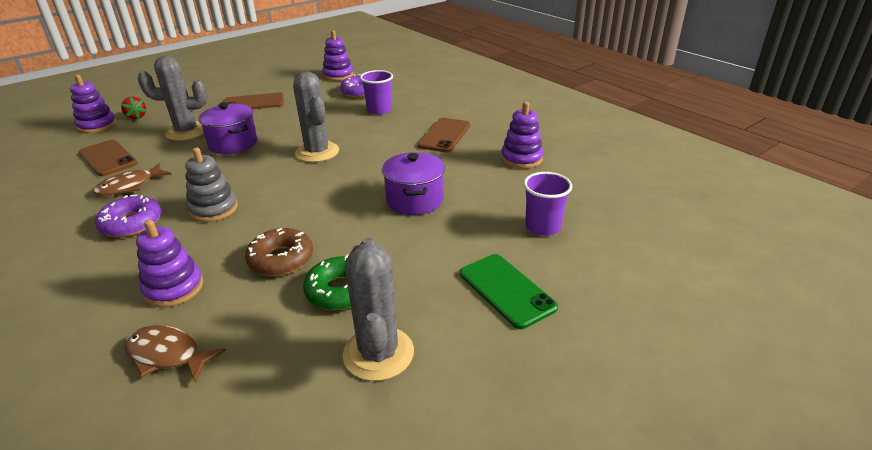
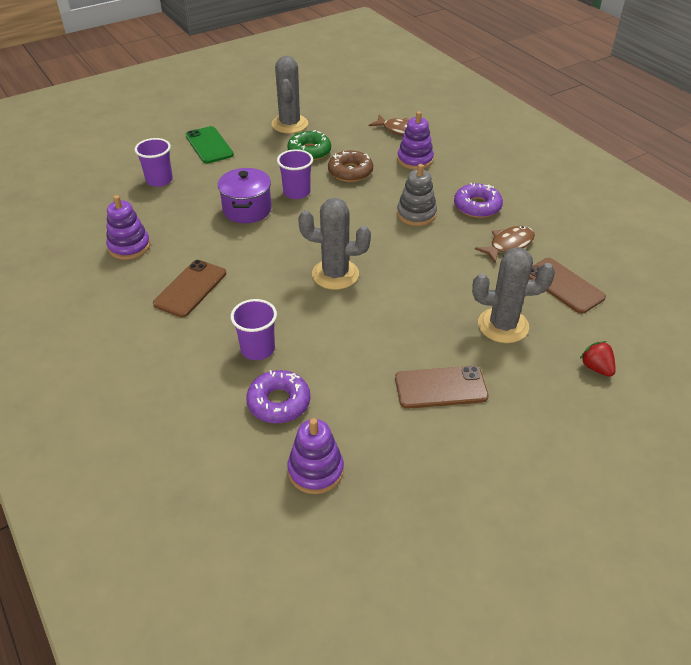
camera: 175 degrees left, 10 degrees up
purple stacking toy [70,75,117,133] -> none
purple pot [198,103,257,154] -> none
grey cactus [293,71,339,162] -> grey cactus turned 60 degrees counterclockwise [298,198,371,290]
none -> purple cup [277,149,313,199]

